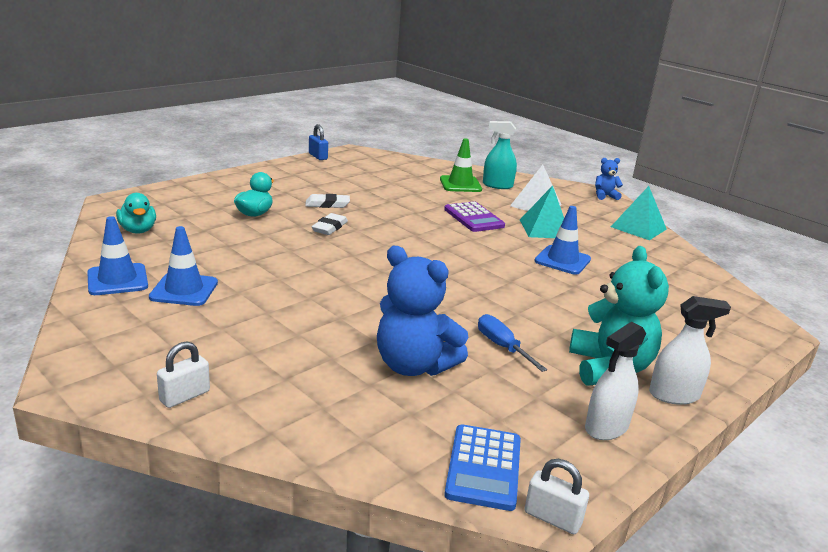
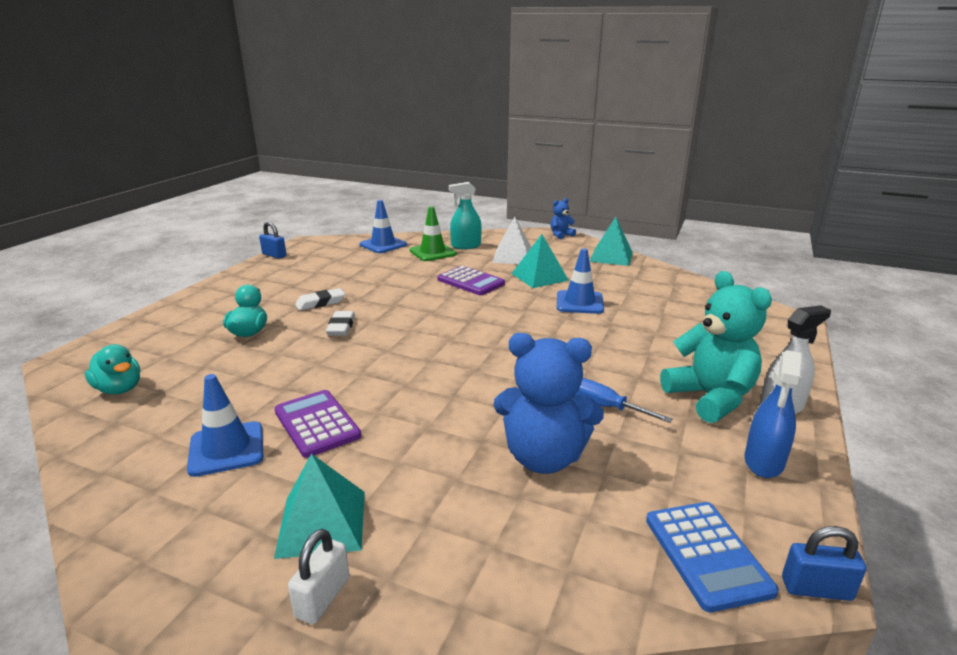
camera: 20 degrees left, 0 degrees up
blue traffic cone [87,216,148,295] -> blue traffic cone moved to [360,200,407,253]
white padlock [524,459,589,534] -> blue padlock [782,526,867,601]
white spray bottle [585,322,646,440] -> blue spray bottle [745,350,802,478]
none -> purple calculator [274,390,361,458]
none -> turquoise pyramid [274,454,365,559]

